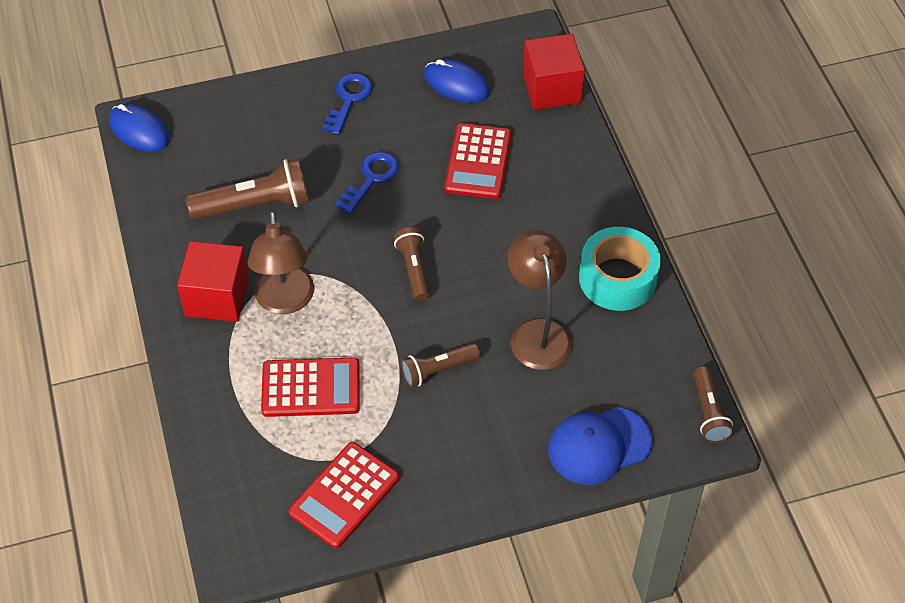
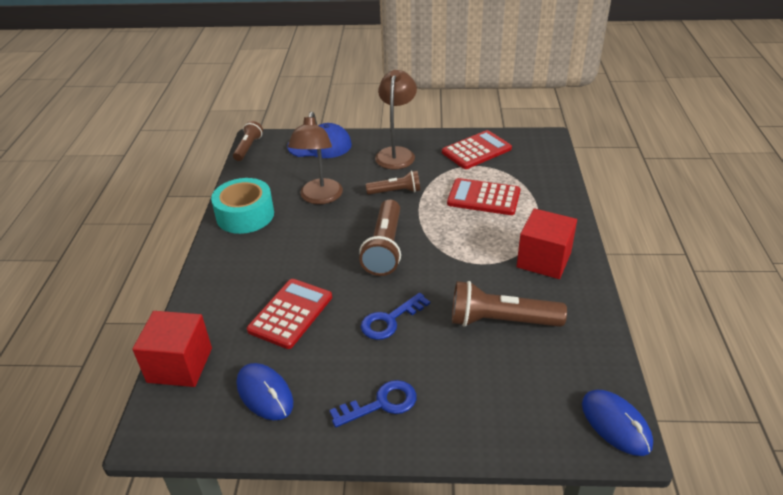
camera: 160 degrees left, 15 degrees down
brown lamp [248,211,314,314] -> brown lamp moved to [375,70,417,169]
blue key [322,73,373,135] -> blue key turned 150 degrees counterclockwise [329,380,417,428]
brown flashlight [394,227,430,301] -> brown flashlight [359,199,401,276], size x1.64

